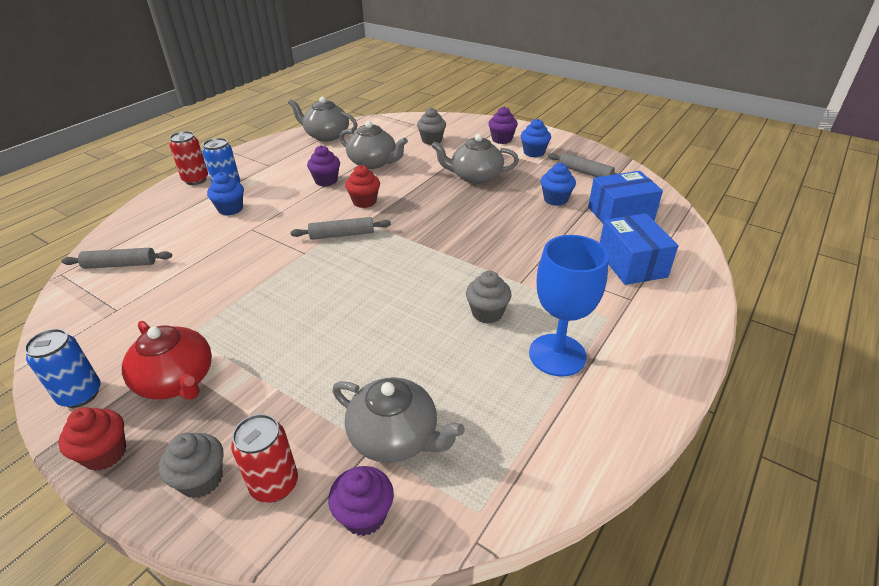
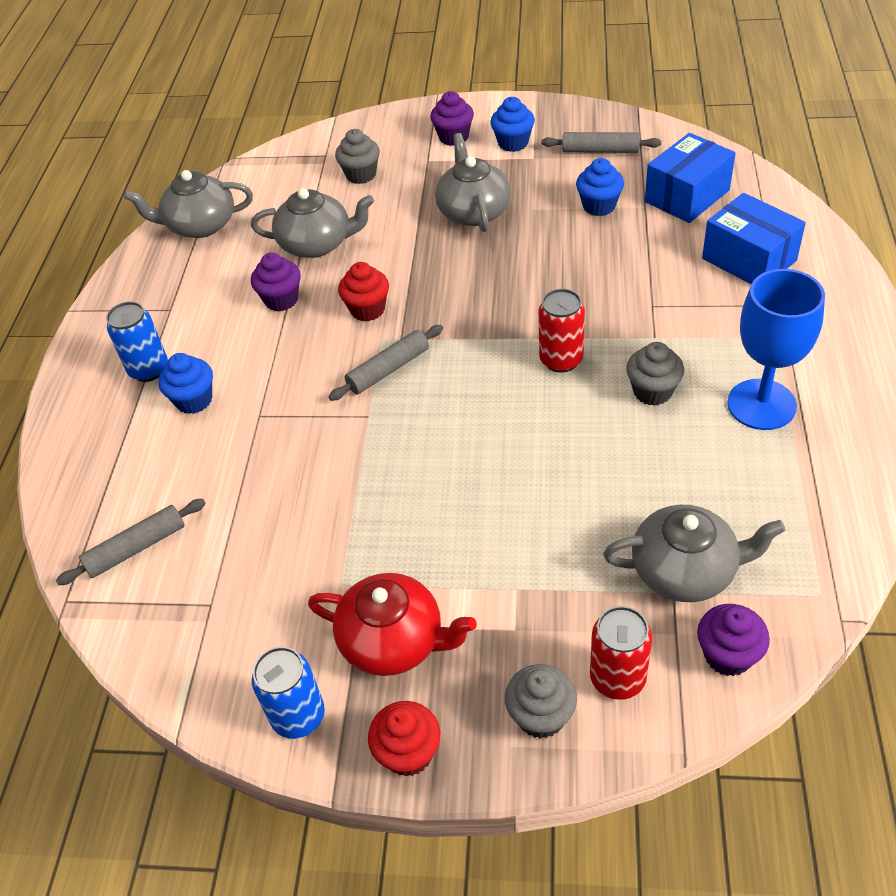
camera: 25 degrees left, 10 degrees up
red can [170,131,208,185] -> red can moved to [539,289,585,373]
grey teapot [431,134,519,184] -> grey teapot turned 105 degrees clockwise [435,133,511,232]

